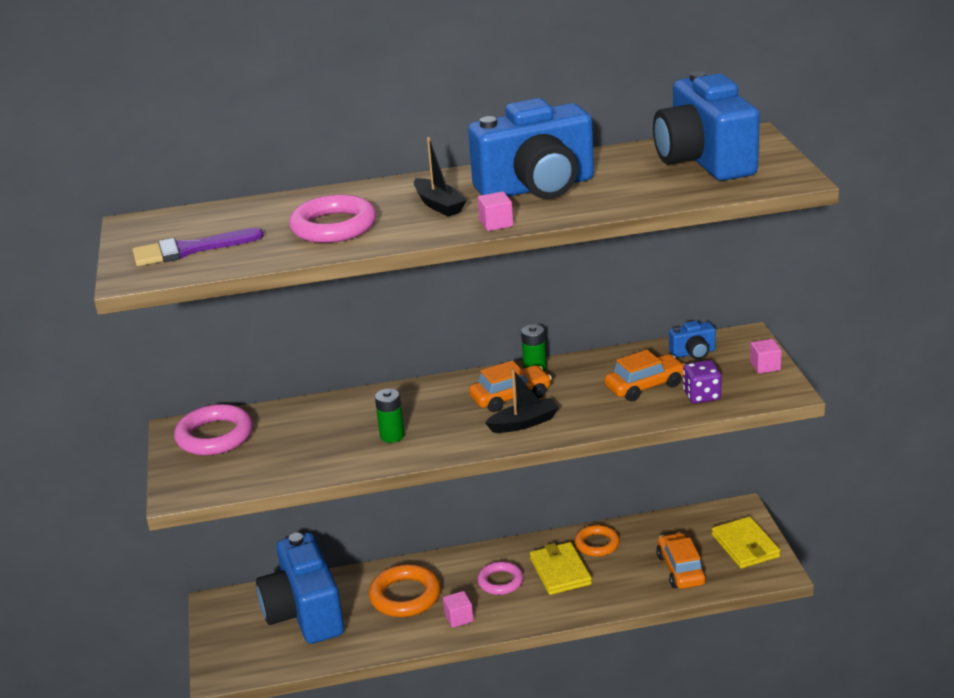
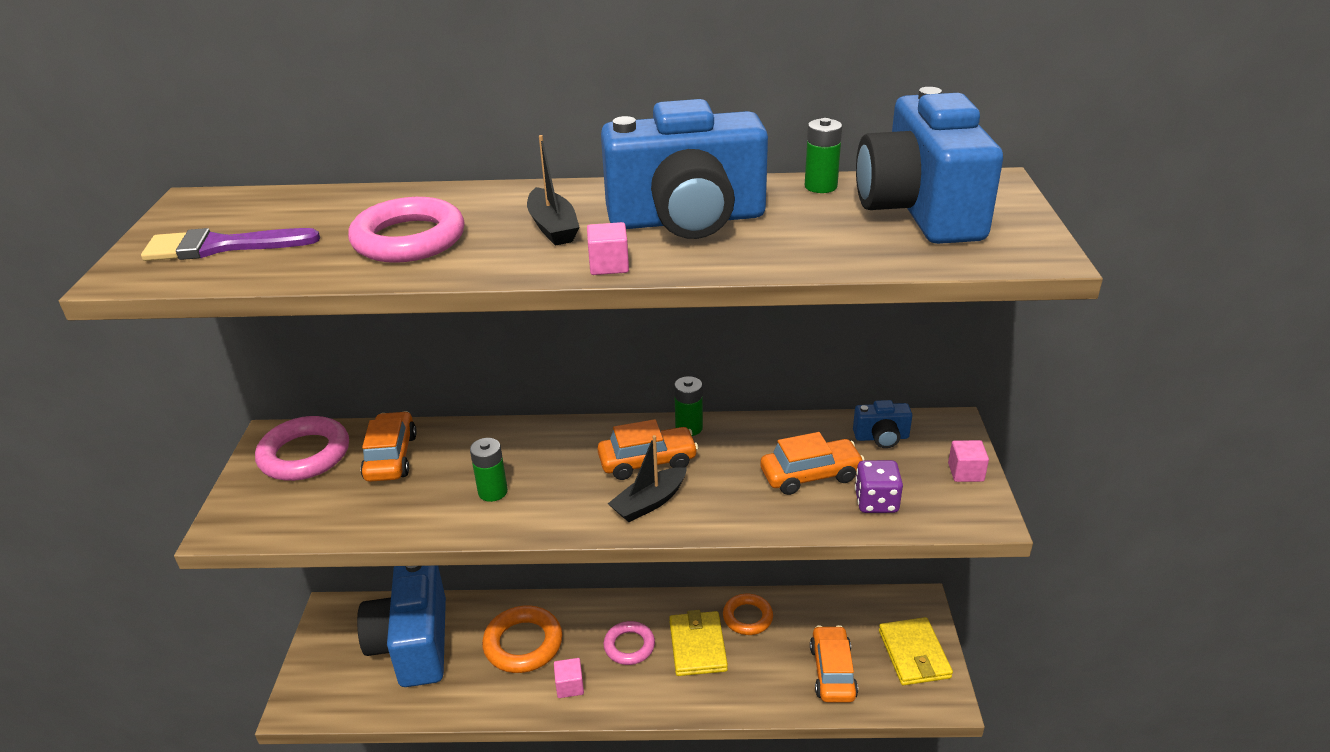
camera: 10 degrees right, 5 degrees up
black boat [485,369,559,433] -> black boat turned 150 degrees clockwise [608,435,687,522]
none -> orange car [360,411,417,482]
none -> green battery [805,118,842,193]

